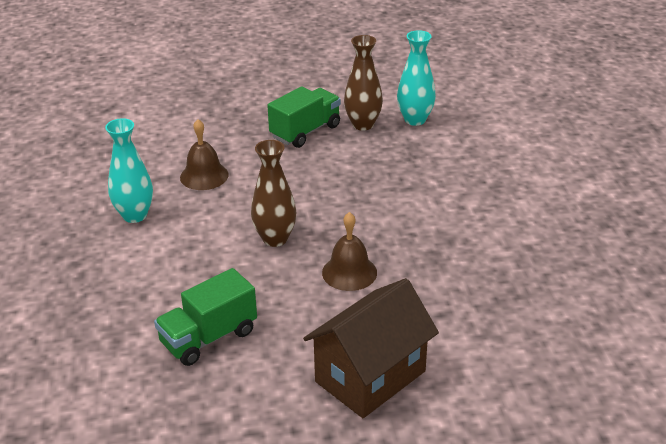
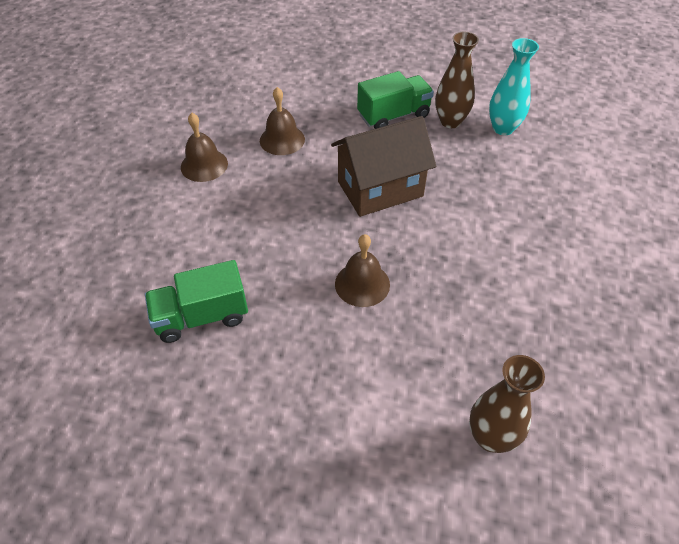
camera: 20 degrees right, 15 degrees up
turquoise vase [105,118,153,223] -> brown bell [181,113,228,182]
brown vase [251,140,297,247] -> brown vase moved to [469,355,545,453]
brown house [303,278,439,418] -> brown house moved to [331,116,436,217]

